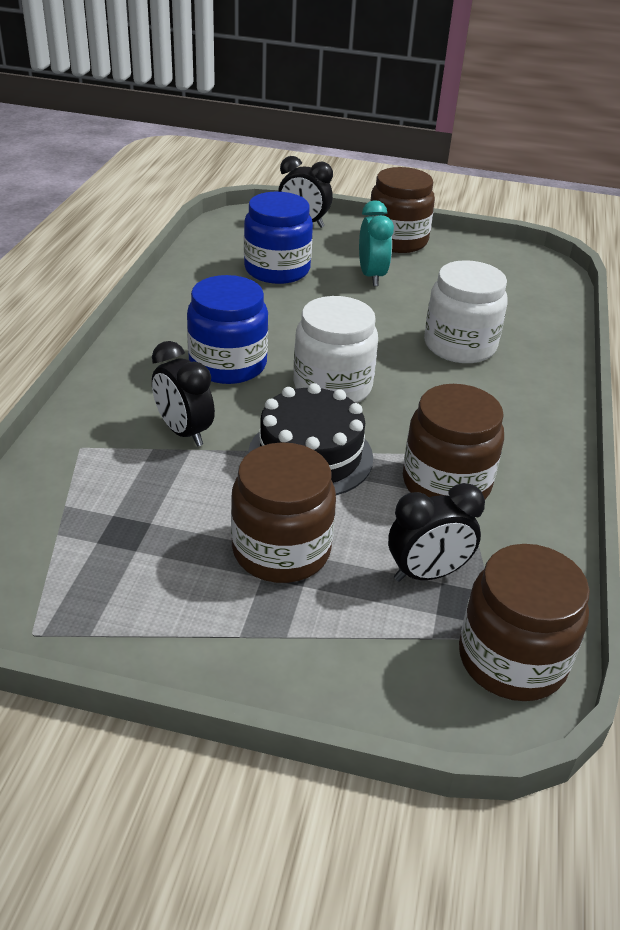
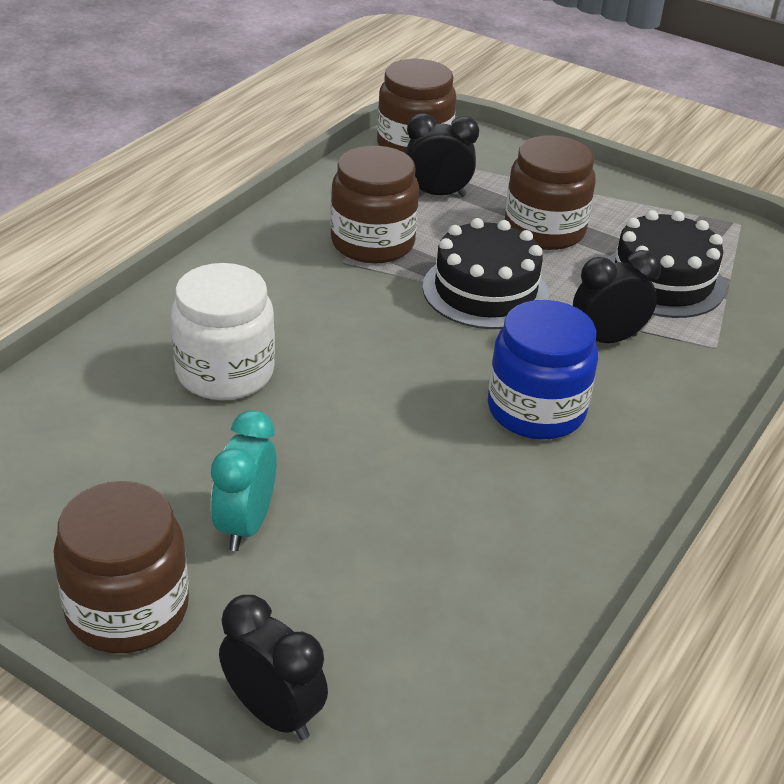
camera: 160 degrees left, 0 degrees up
black clock [152,341,215,447] -> black clock turned 90 degrees counterclockwise [573,250,661,343]
blue jar [244,192,313,284] -> none
white jar [293,296,378,403] -> none
none -> black cake [608,210,726,318]

